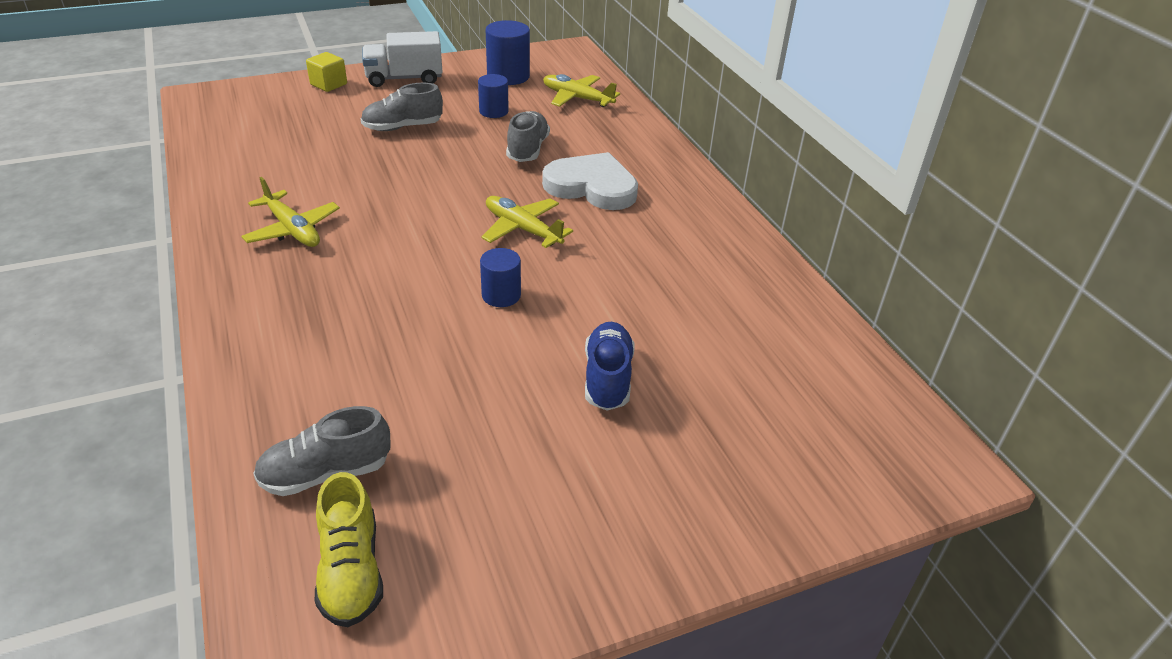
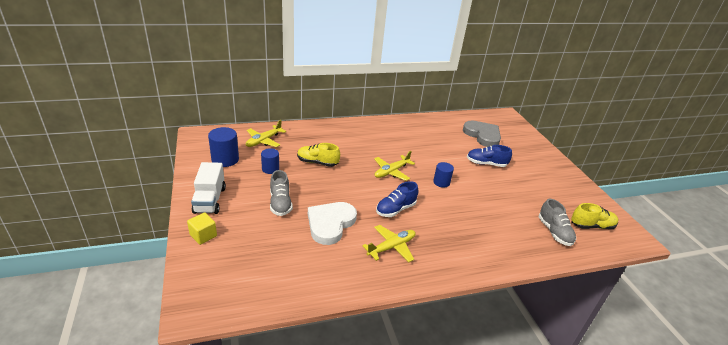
camera: 85 degrees left, 5 degrees down
grey shoe [506,111,550,162] -> yellow shoe [297,143,340,167]
white heart [542,152,638,210] -> white heart moved to [308,202,357,245]
none -> blue shoe [376,181,418,217]
none -> grey heart [463,120,501,147]

